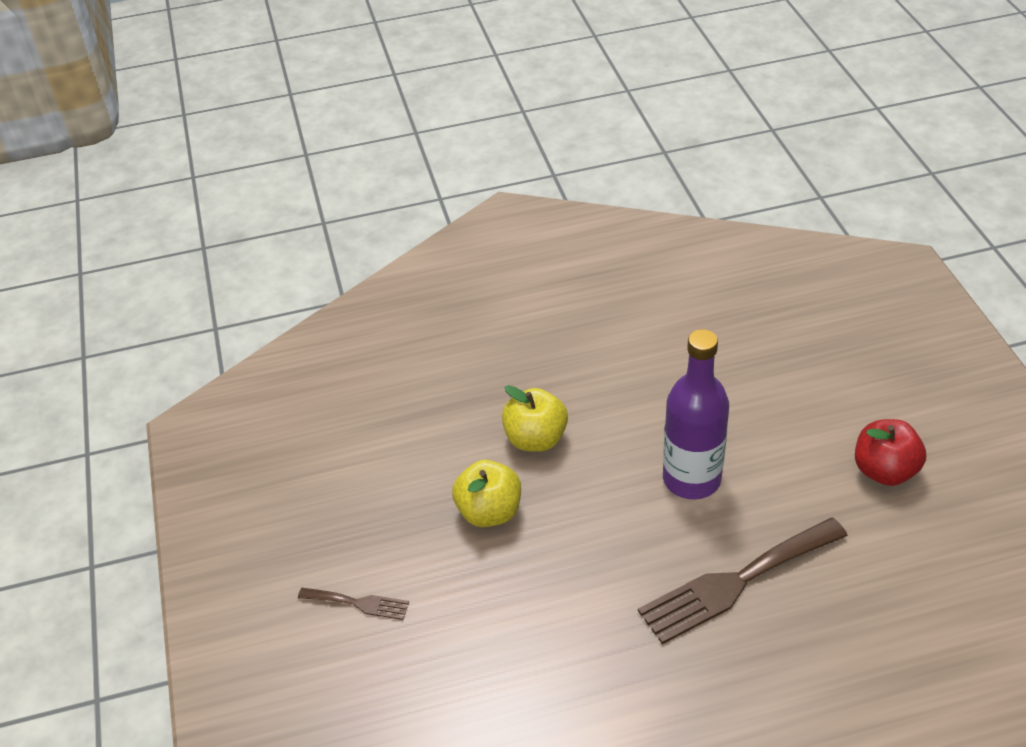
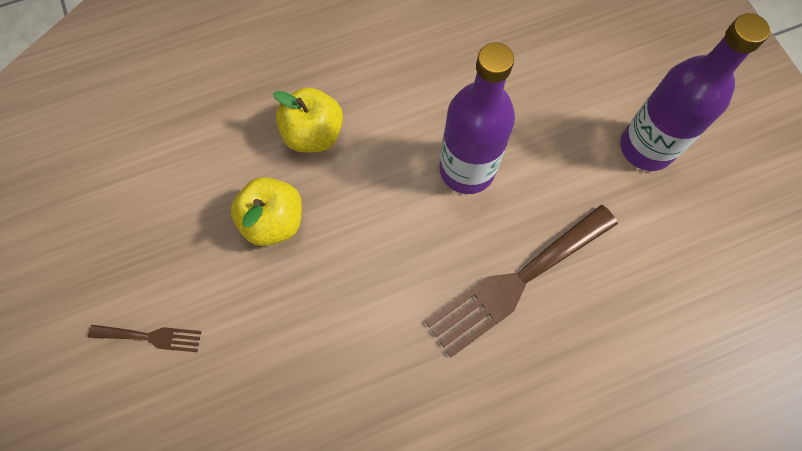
camera: 10 degrees left, 25 degrees up
red apple [855,419,926,486] -> purple bottle [620,13,770,171]

